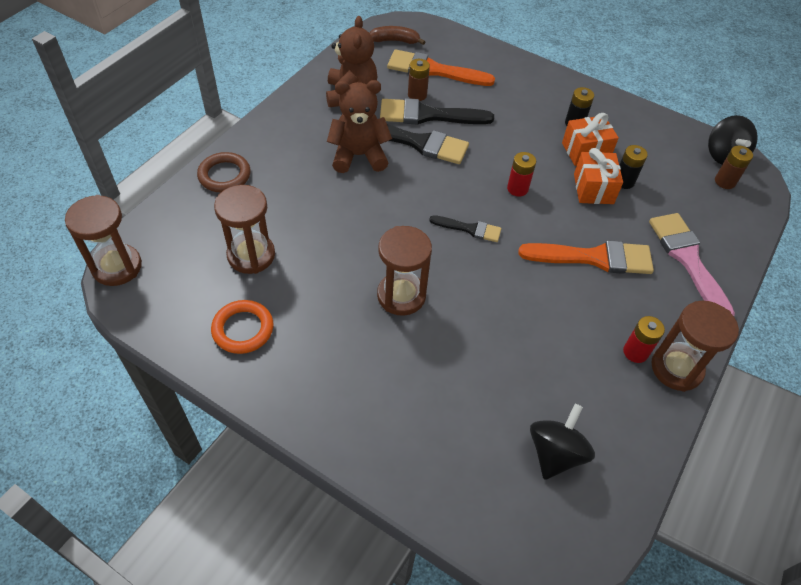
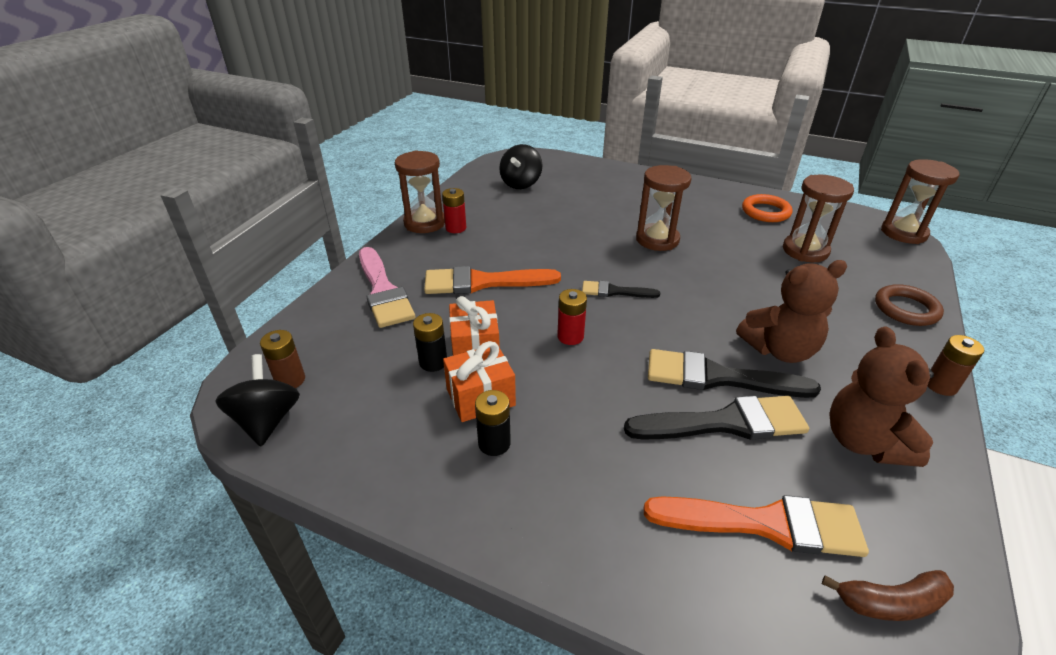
camera: 175 degrees right, 15 degrees down
brown battery [408,59,430,101] -> brown battery moved to [928,335,984,396]

